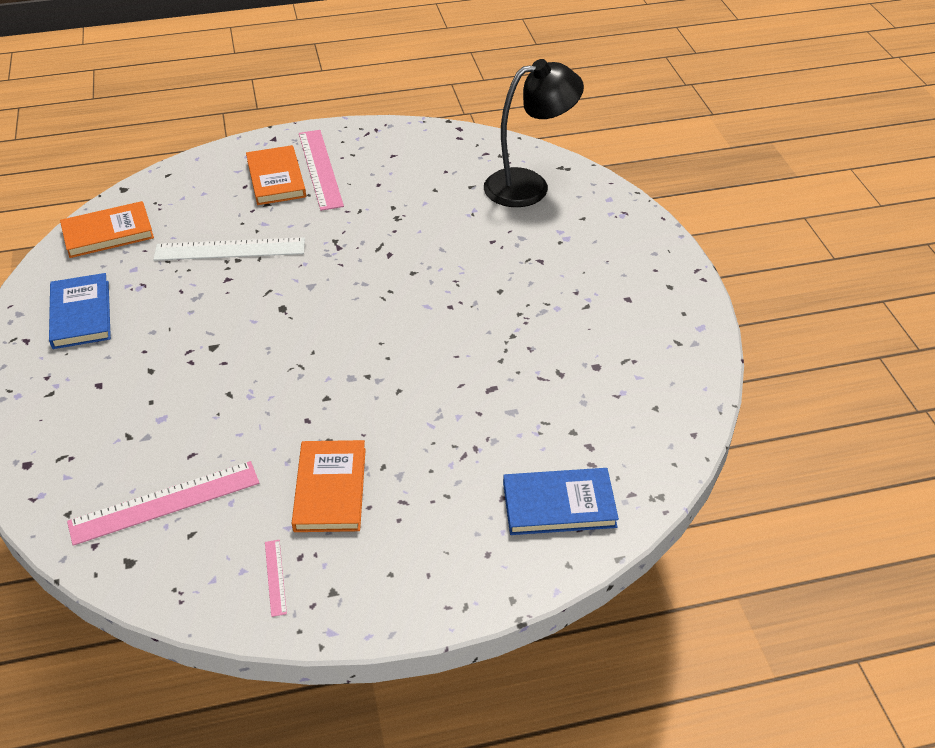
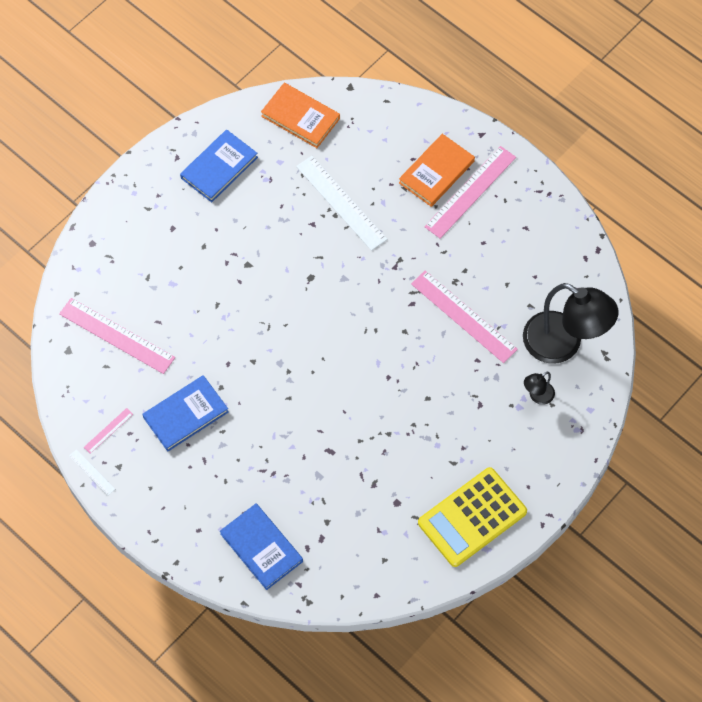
camera: 55 degrees right, 20 degrees up
orange book [292,440,366,532] -> blue book [142,375,229,452]
none -> white ruler [69,449,115,495]
none -> pink ruler [411,271,518,363]
none -> yellow calculator [418,467,527,567]
none -> black lamp [524,371,555,405]

